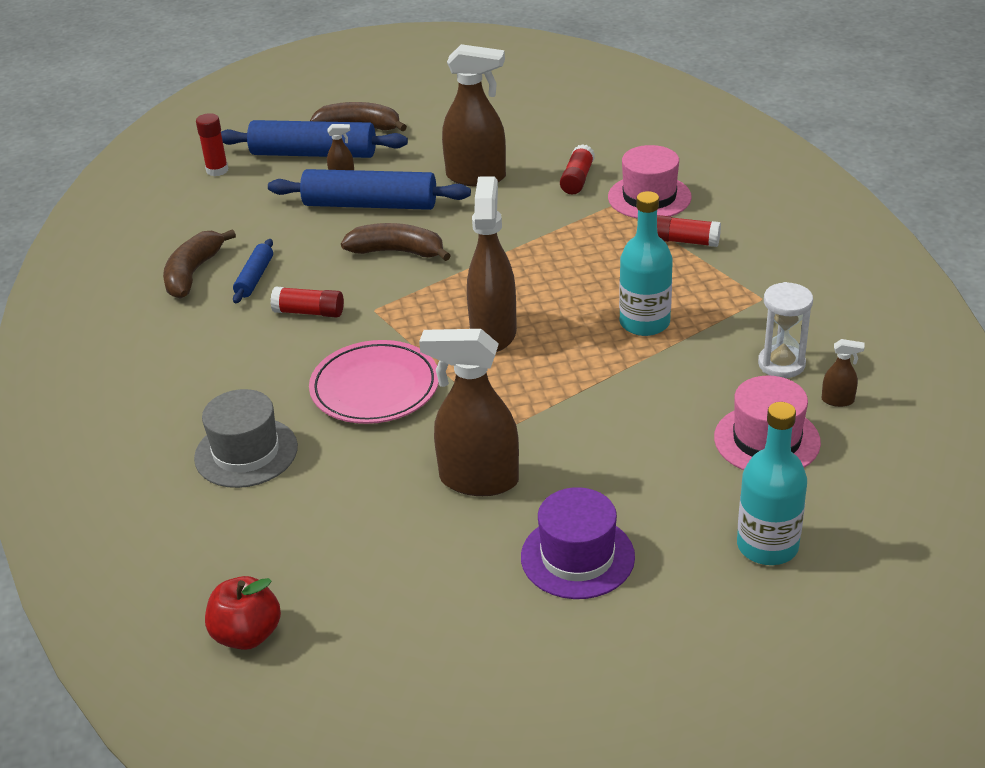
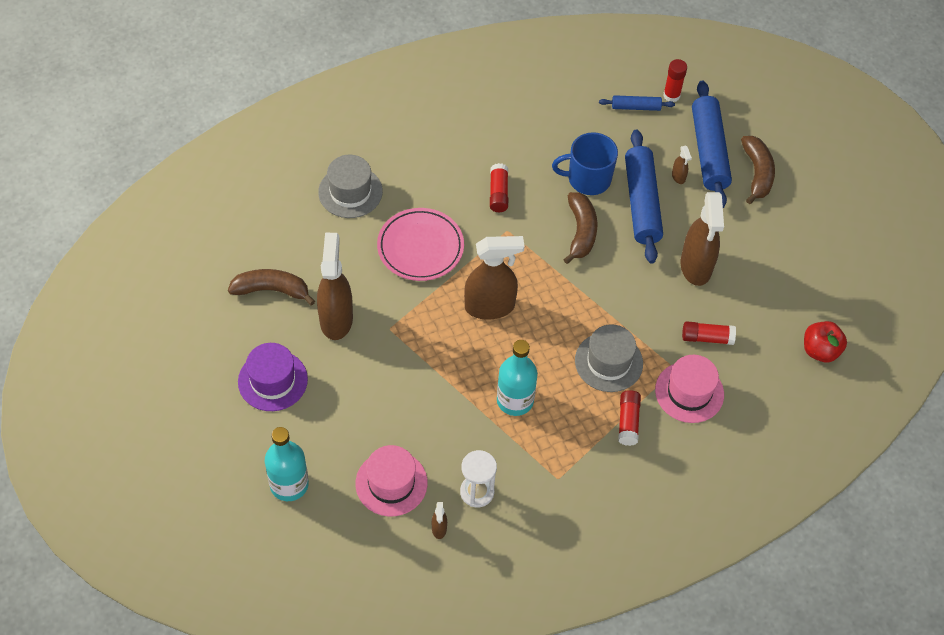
camera: 75 degrees right, 20 degrees up
brown banana [163,229,236,299] -> brown banana moved to [228,269,315,306]
red apple [205,576,281,650] -> red apple moved to [804,321,847,363]
blue rolling pin [233,239,273,303] -> blue rolling pin moved to [599,95,675,111]
none -> blue mug [552,132,618,195]
none -> grey hat [575,324,643,392]

